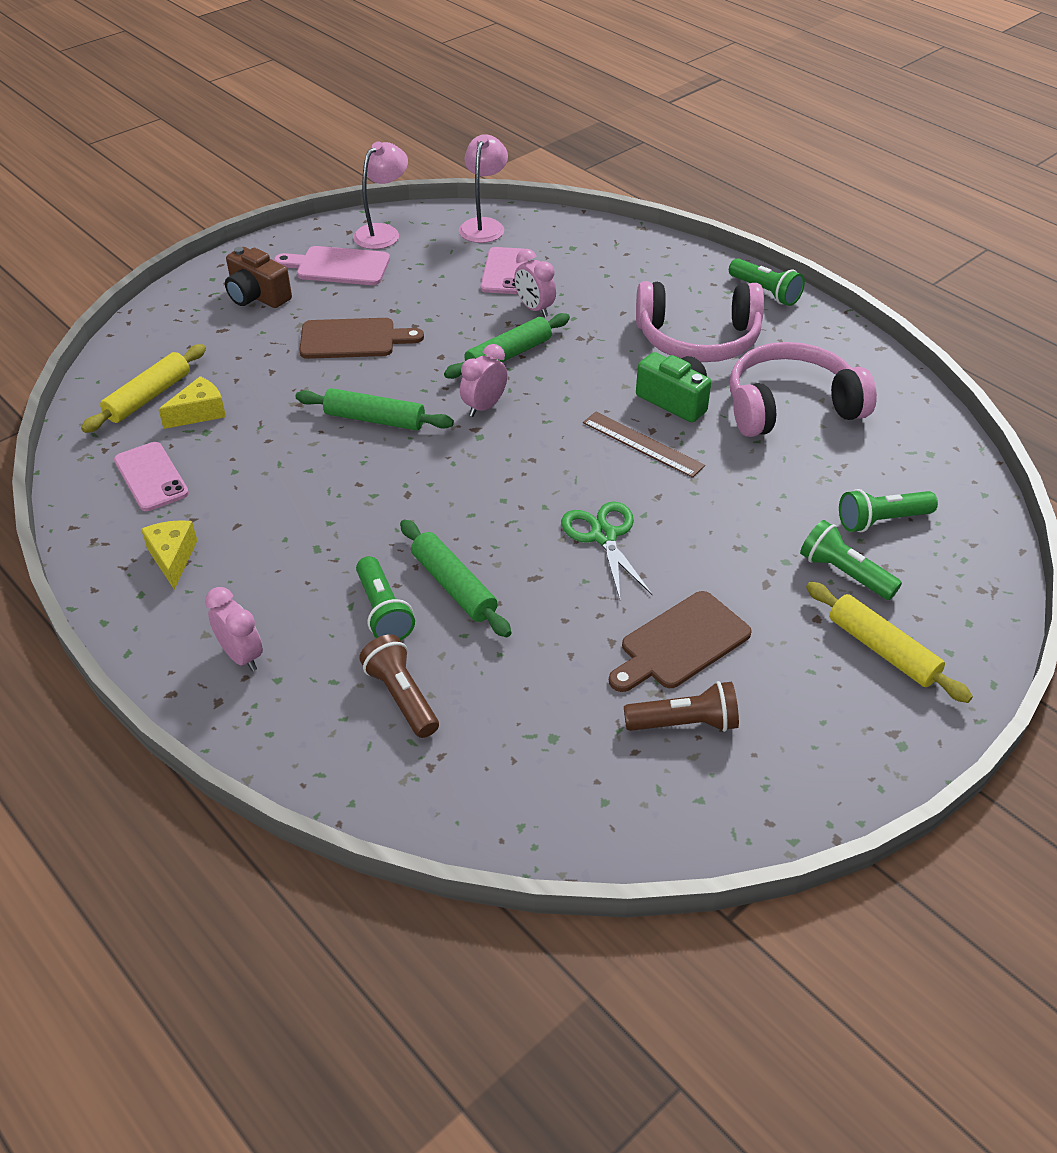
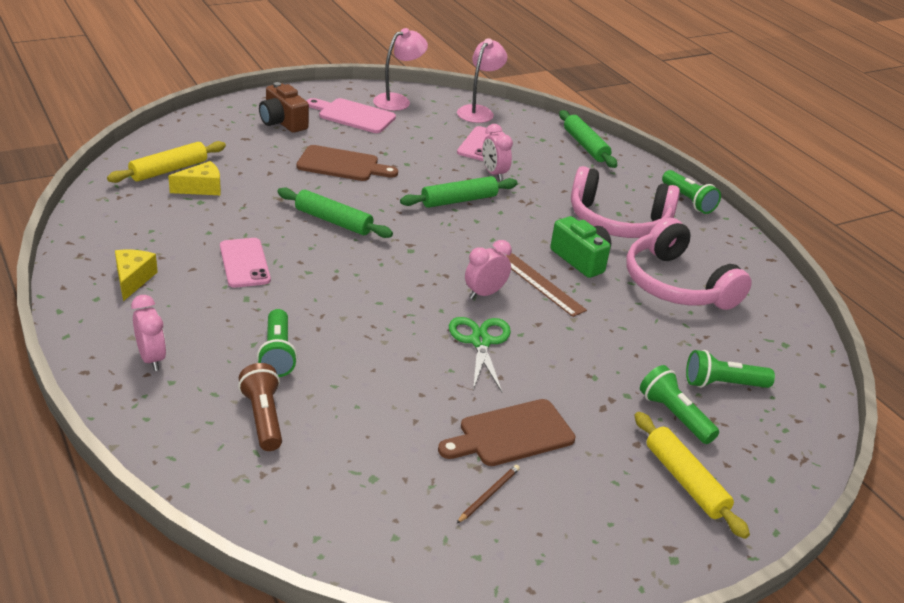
camera: 10 degrees right, 10 degrees down
pink phone [114,442,189,511] -> pink phone moved to [220,238,271,288]
green rolling pin [400,519,511,637] -> green rolling pin moved to [559,110,617,168]
pink clock [460,344,507,417] -> pink clock moved to [465,240,512,300]
brown flashlight [624,681,739,732] -> brown pencil [456,465,520,524]
pink headphones [730,342,877,437] -> pink headphones turned 120 degrees counterclockwise [626,218,752,310]

